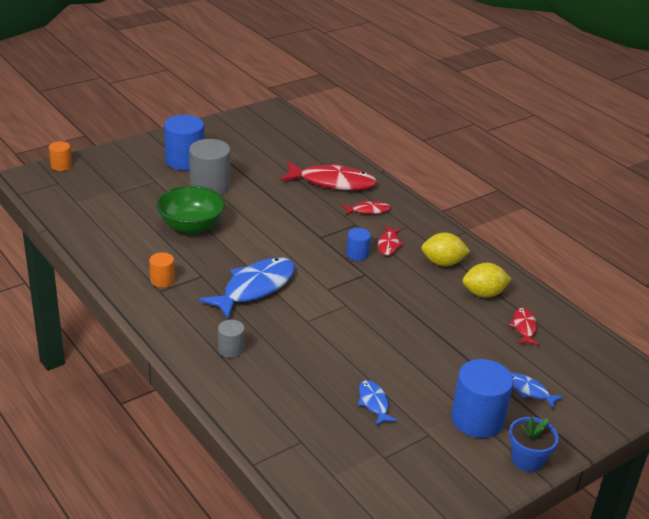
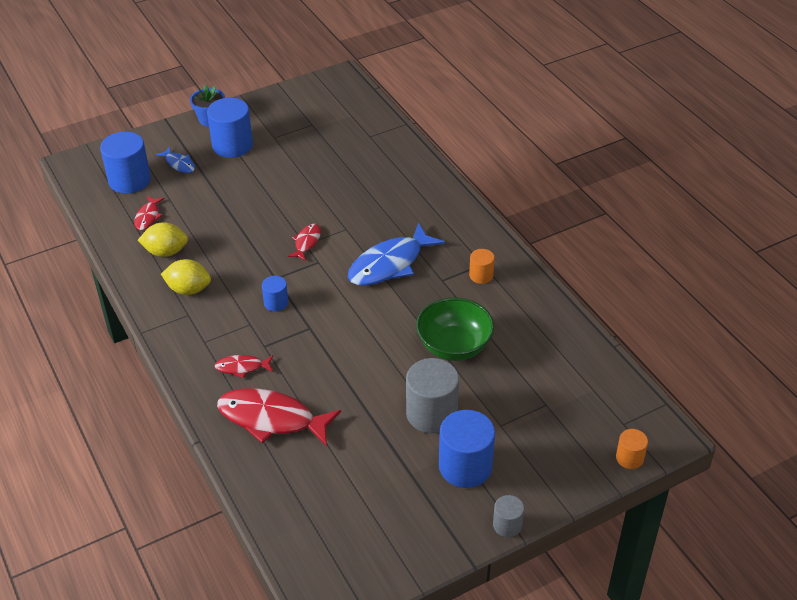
camera: 170 degrees left, 10 degrees up
grey cylinder [218,320,245,358] -> grey cylinder moved to [493,495,524,537]
blue fish [358,380,397,425] -> none
red fish [378,226,404,255] -> red fish moved to [288,224,321,261]
none -> blue cylinder [100,132,151,194]

